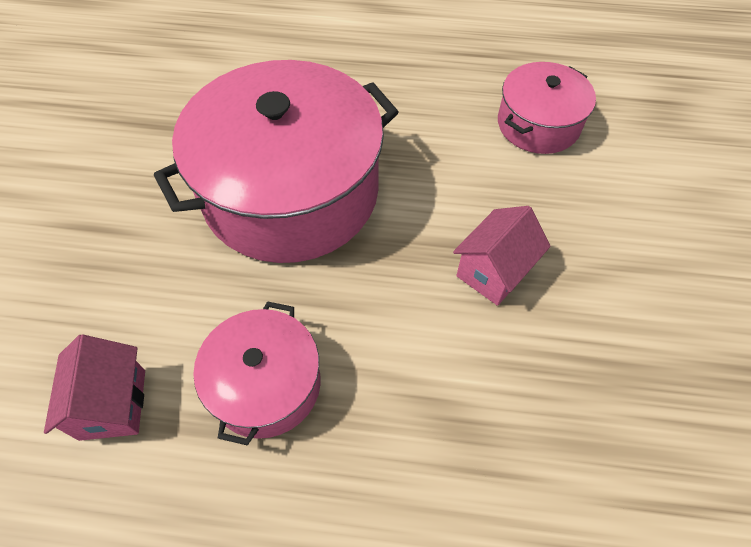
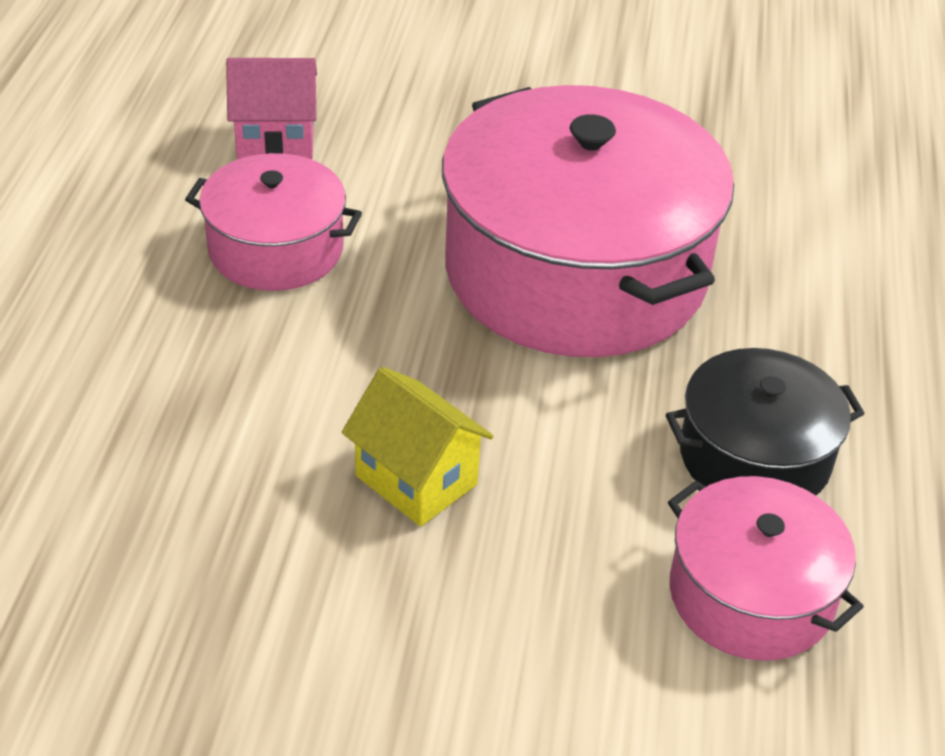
camera: 90 degrees right, 15 degrees down
pink house [453,206,551,306] -> yellow house [342,367,494,526]
none -> black pot [666,348,865,495]

